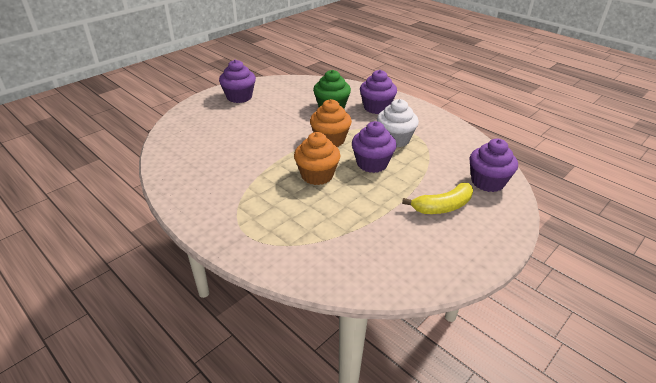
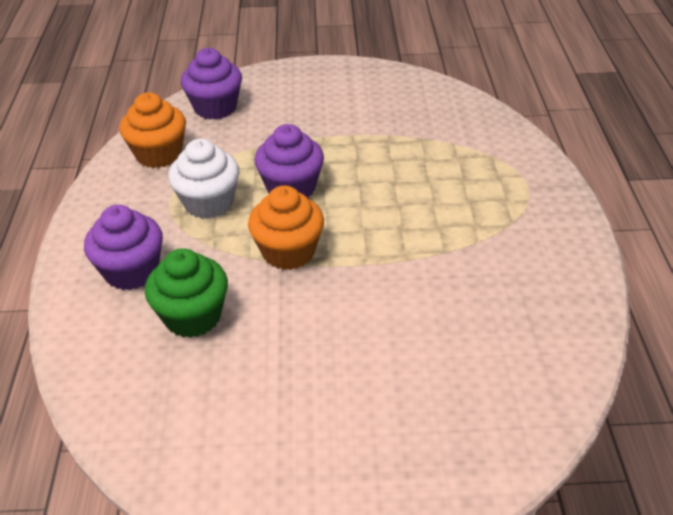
camera: 135 degrees left, 5 degrees up
purple cupcake [219,60,256,103] -> none
orange cupcake [294,132,341,185] -> orange cupcake moved to [120,92,186,168]
yellow banana [402,183,473,214] -> none

